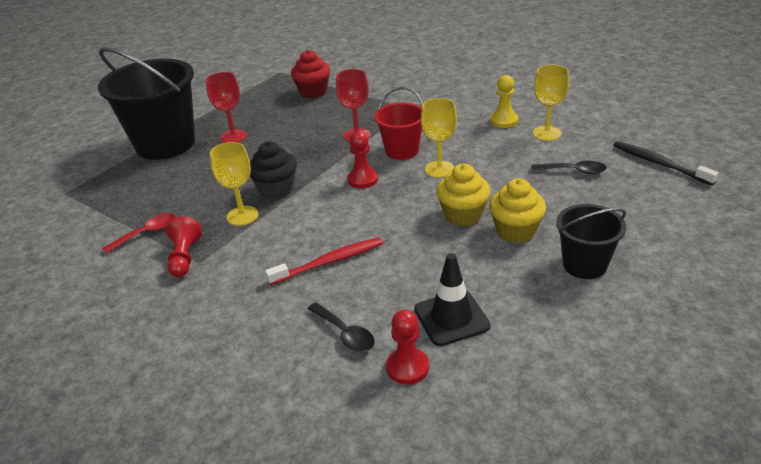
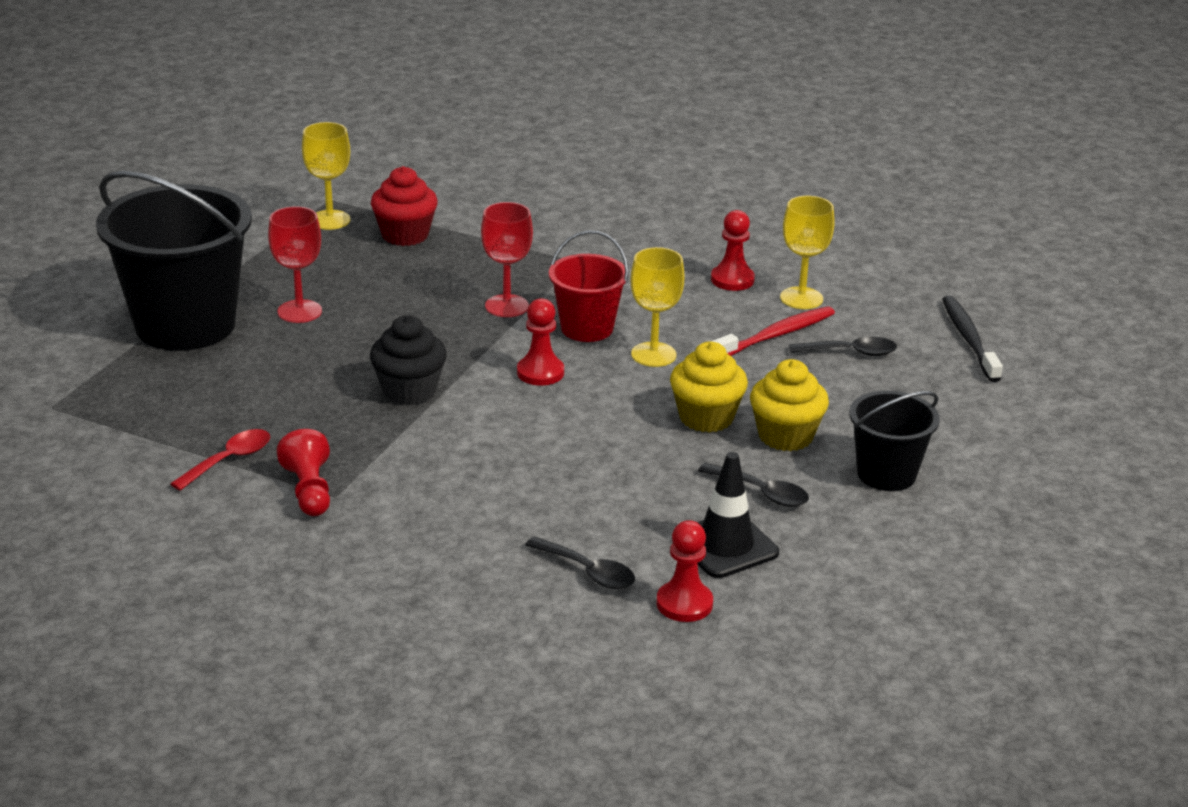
camera: 15 degrees left, 5 degrees down
yellow goblet [210,142,258,226] -> yellow goblet moved to [302,122,350,230]
red toothbrush [265,237,383,285] -> red toothbrush moved to [711,306,835,356]
yellow pawn [490,75,518,128] -> red pawn [711,210,755,291]
black toothbrush [613,141,719,185] -> black toothbrush turned 45 degrees clockwise [942,296,1003,382]
none -> black spoon [698,463,809,507]

